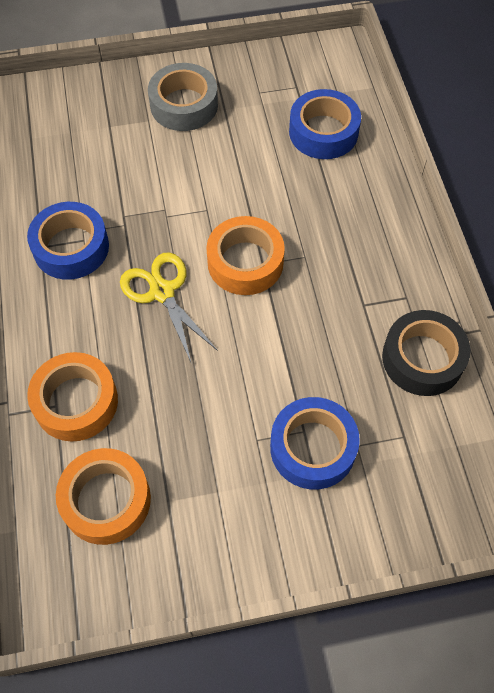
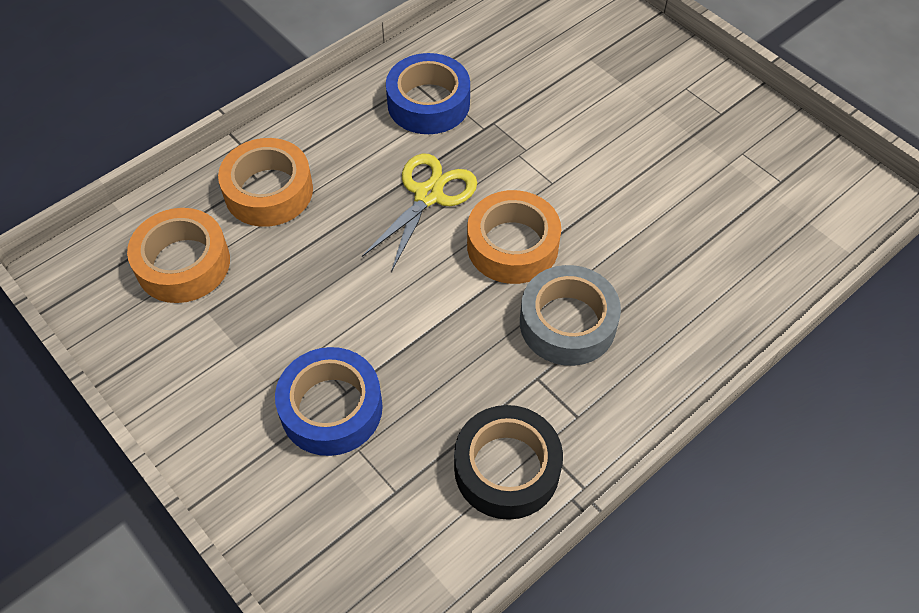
camera: 60 degrees right, 5 degrees down
grey tape [148,63,218,131] -> grey tape moved to [520,265,621,366]
blue tape [289,89,361,159] -> none

